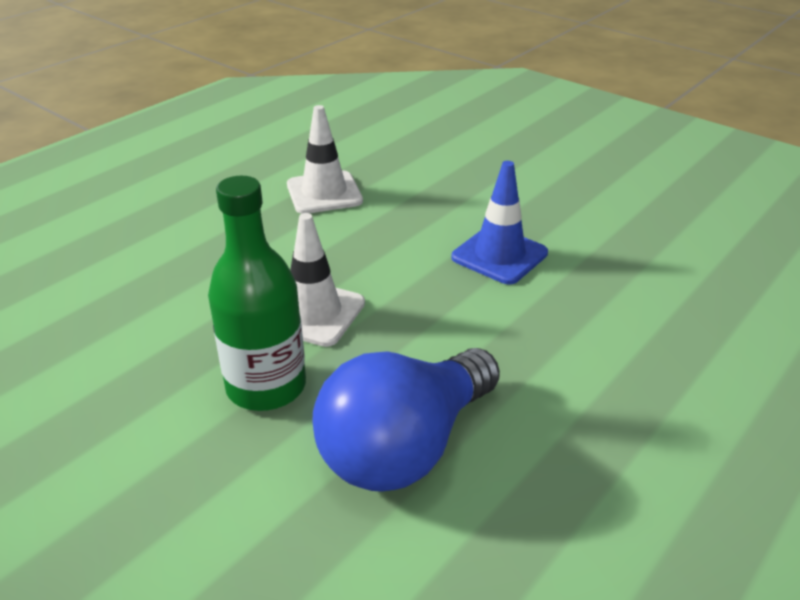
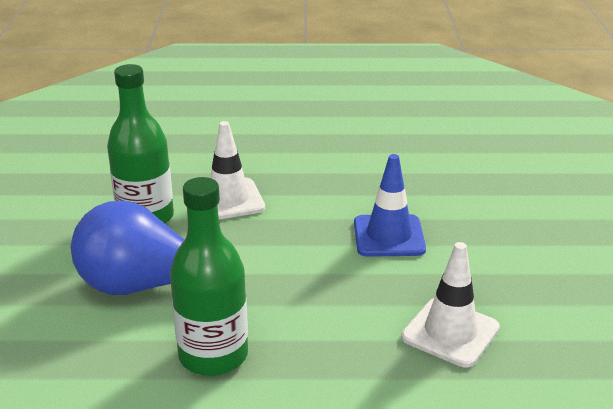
camera: 50 degrees right, 5 degrees down
white traffic cone [287,105,363,214] -> white traffic cone moved to [401,242,500,367]
none -> green bottle [170,177,248,376]

